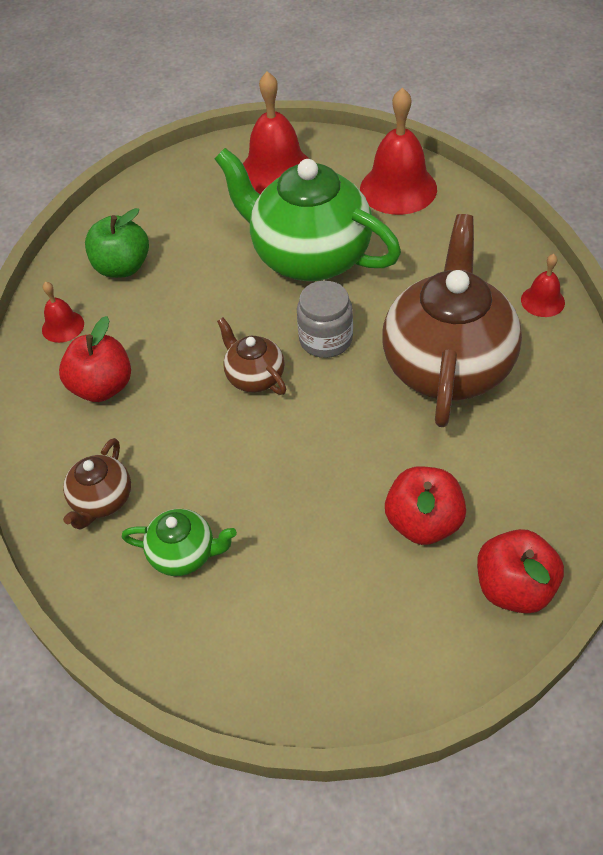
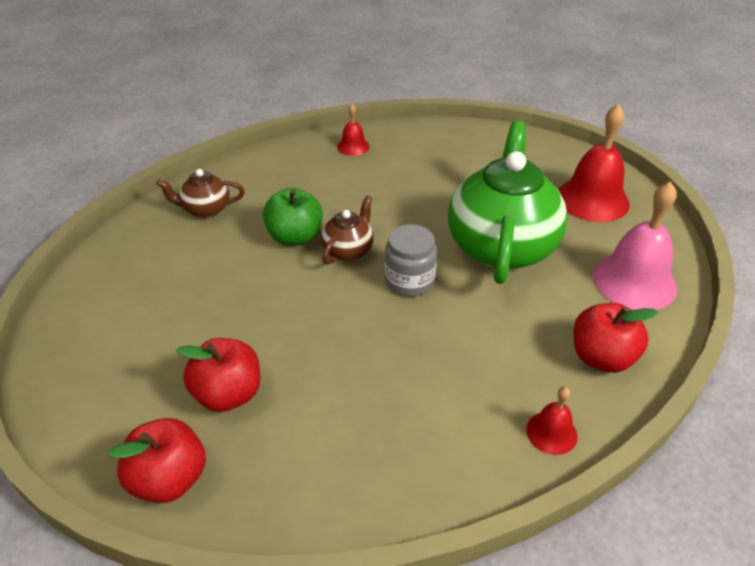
camera: 65 degrees right, 10 degrees down
red apple [59,316,131,402] -> red apple moved to [574,303,658,373]
green apple [85,208,149,278] -> green apple moved to [263,187,323,246]
green teapot [122,509,237,576] -> none
red bell [360,87,437,215] -> pink bell [592,181,677,310]
brown teapot [382,214,522,427] -> none

